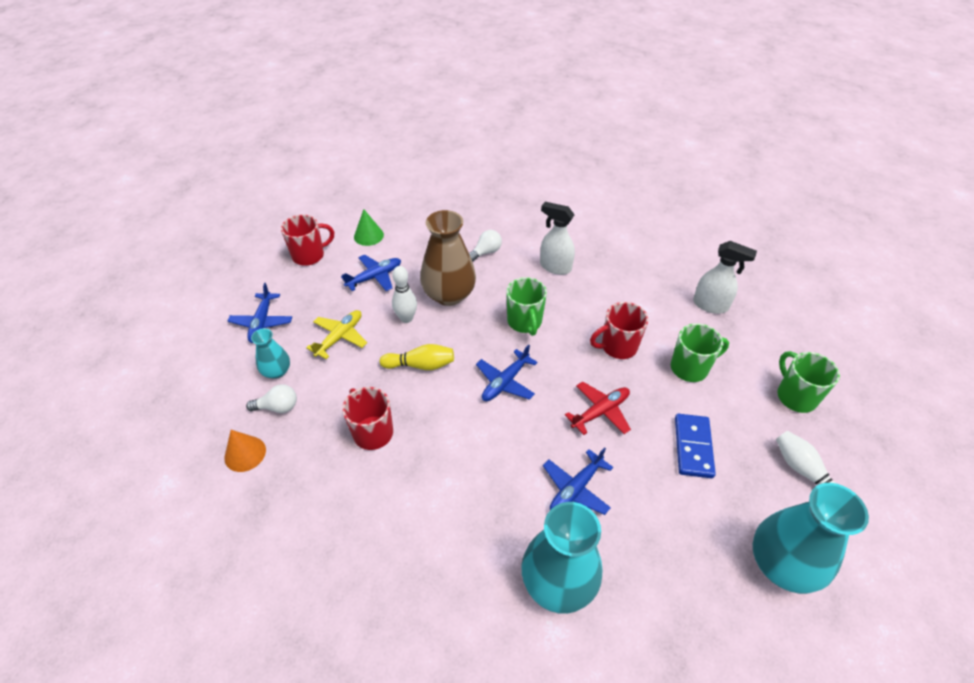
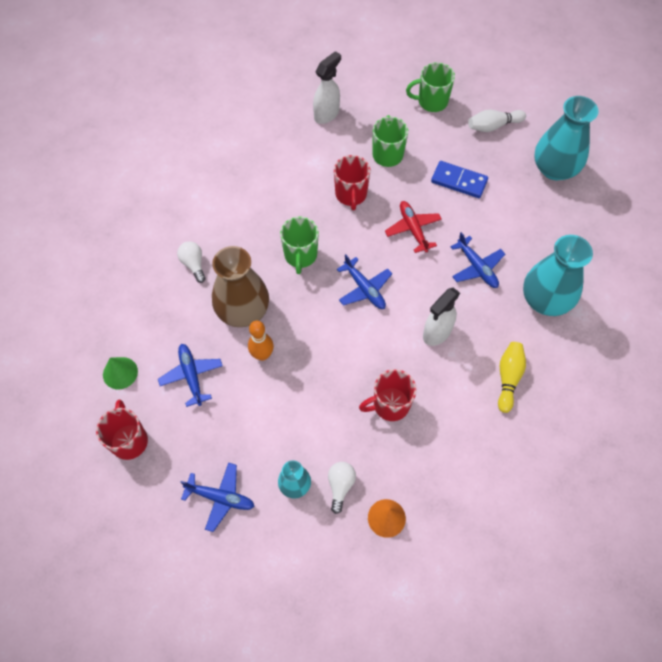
camera: 75 degrees left, 15 degrees up
yellow plane [306,310,367,359] -> none
yellow bowling pin [380,344,454,370] -> yellow bowling pin moved to [498,342,526,413]
white bowling pin [392,266,417,323] -> orange bowling pin [248,321,274,361]
green mug [506,277,547,336] -> green mug turned 90 degrees clockwise [280,216,319,274]
white spray bottle [540,202,575,275] -> white spray bottle moved to [423,288,460,346]

